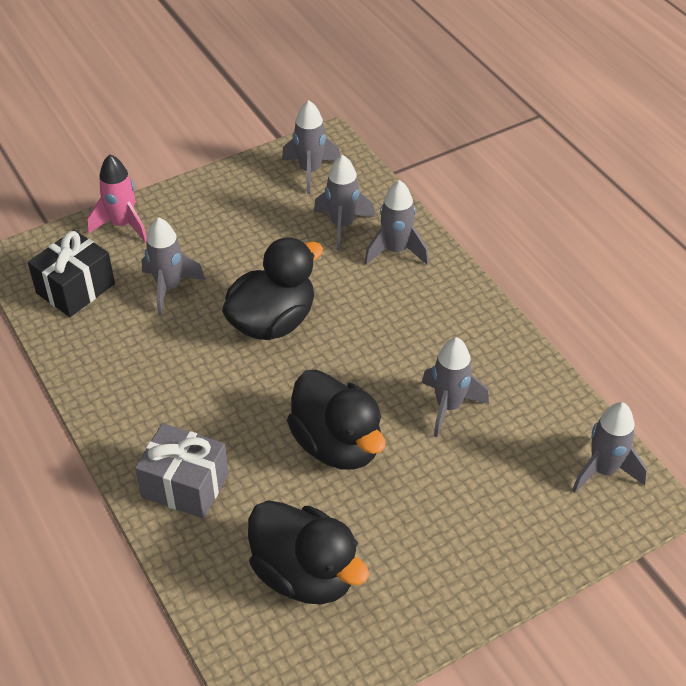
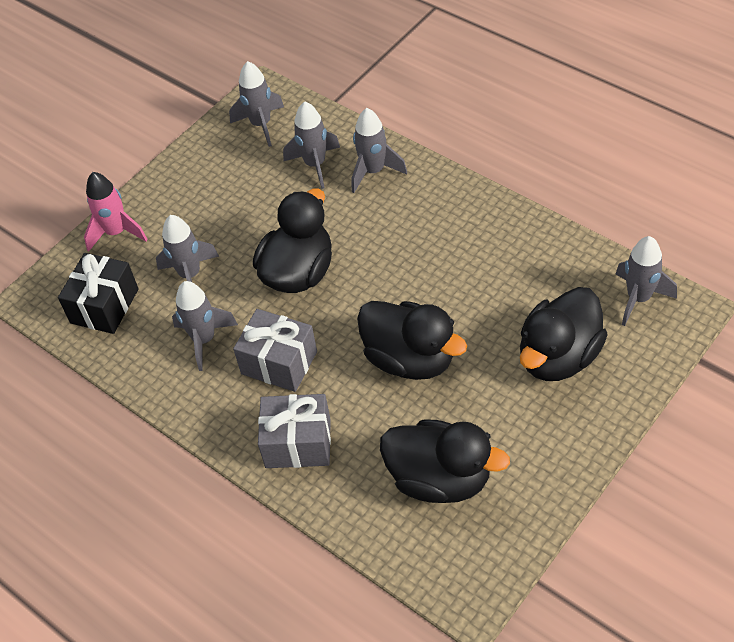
camera: 15 degrees left, 5 degrees up
grey rocket [422,337,489,437] -> grey rocket moved to [172,281,238,371]
none -> grey gift [233,309,317,392]
none -> black duck [520,287,608,381]

